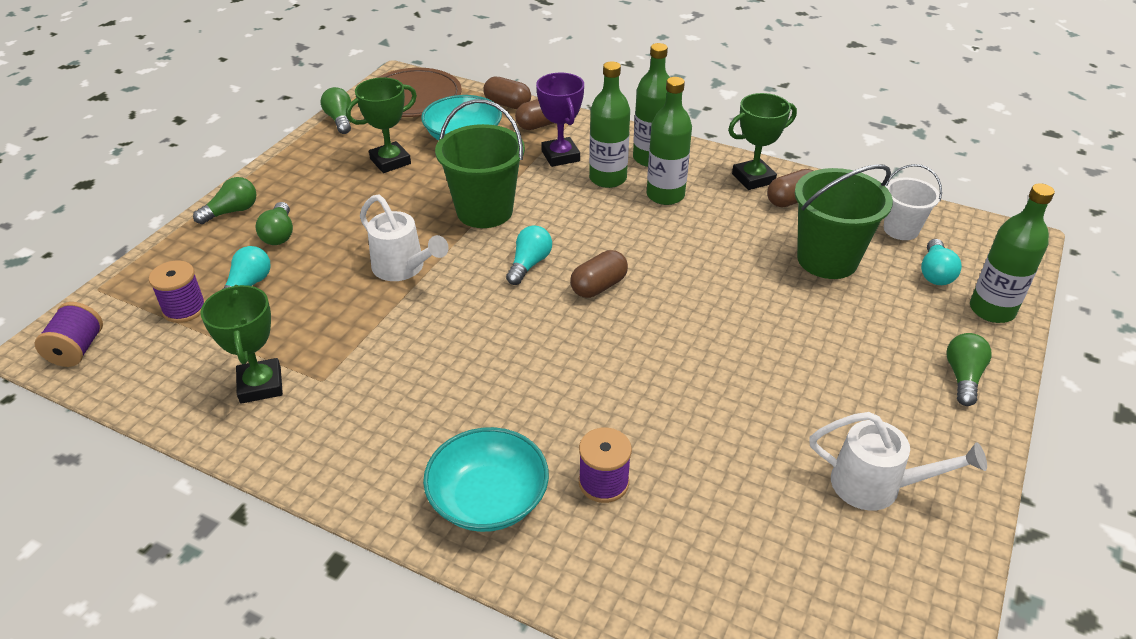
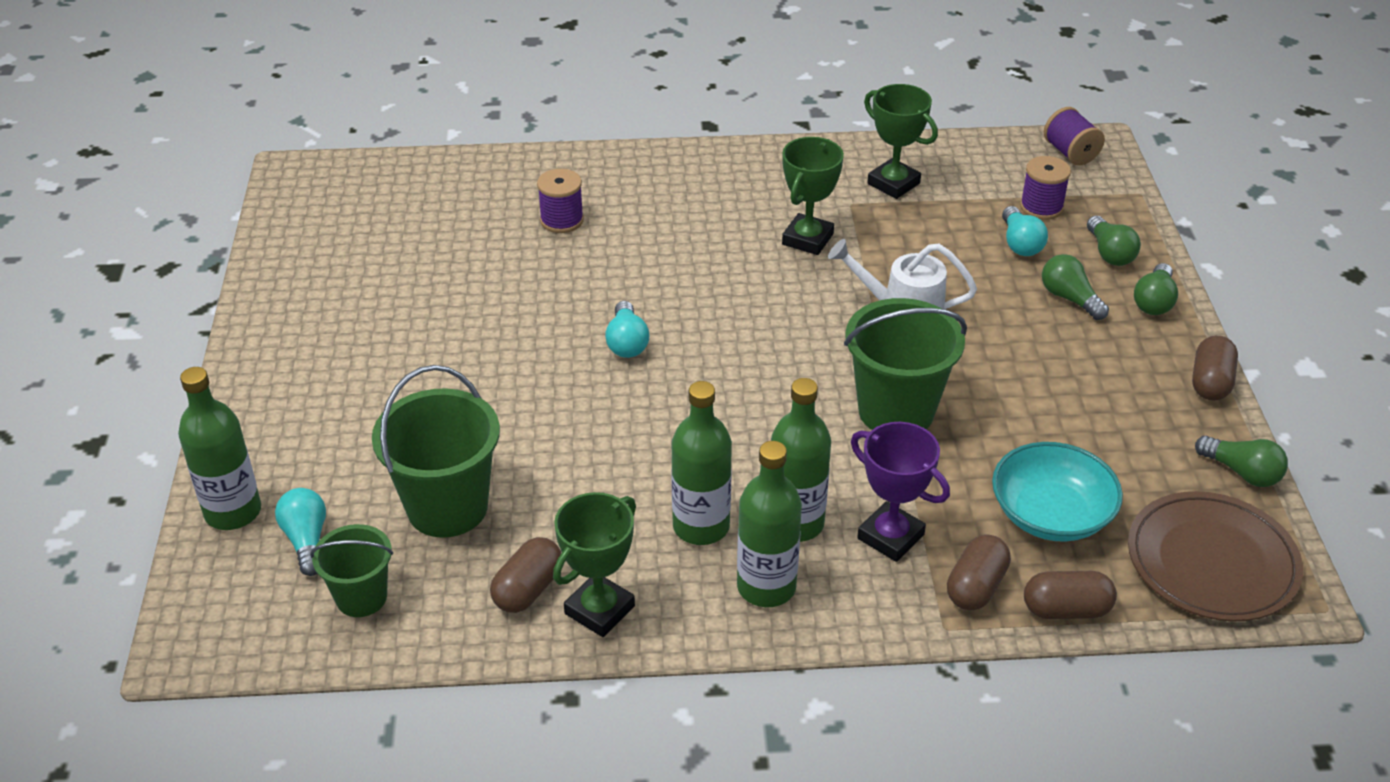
camera: 150 degrees right, 0 degrees up
green trophy [346,77,417,173] -> green trophy moved to [782,137,844,255]
turquoise bowl [423,427,549,532] -> none
turquoise light bulb [506,225,552,285] -> turquoise light bulb moved to [605,301,649,358]
brown capsule [570,250,628,298] -> brown capsule moved to [1192,335,1238,401]
white watering can [809,412,987,511] -> none
white bucket [884,164,942,240] -> green bucket [310,524,393,617]
green light bulb [946,333,992,406] -> green light bulb moved to [1087,216,1141,266]

